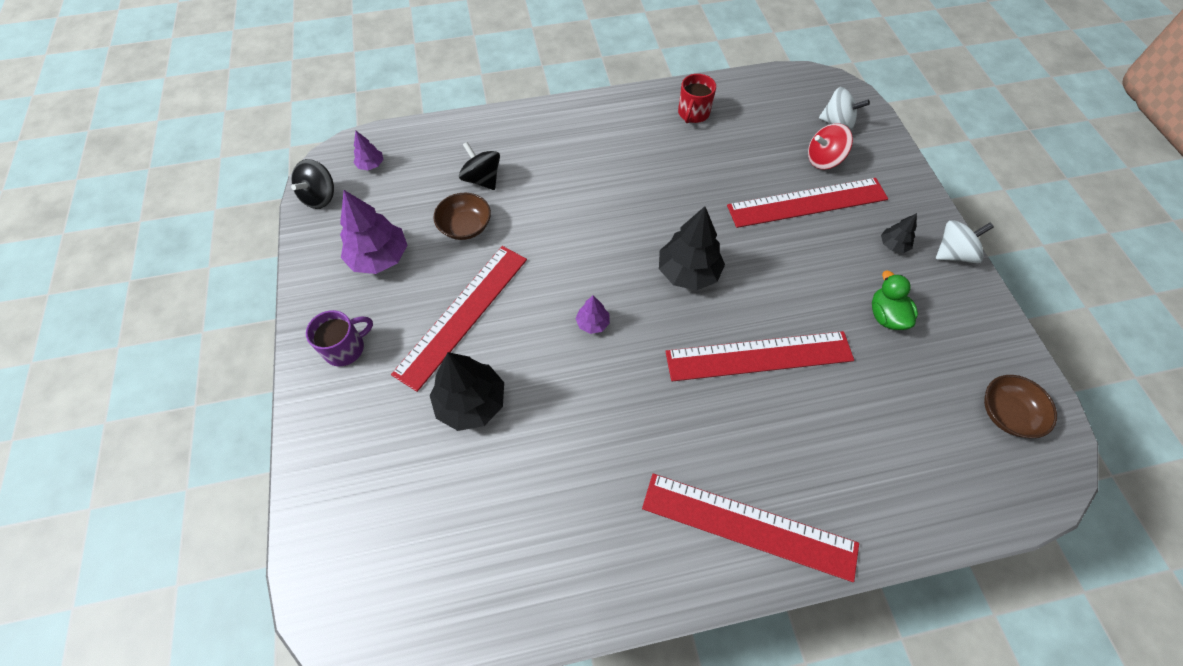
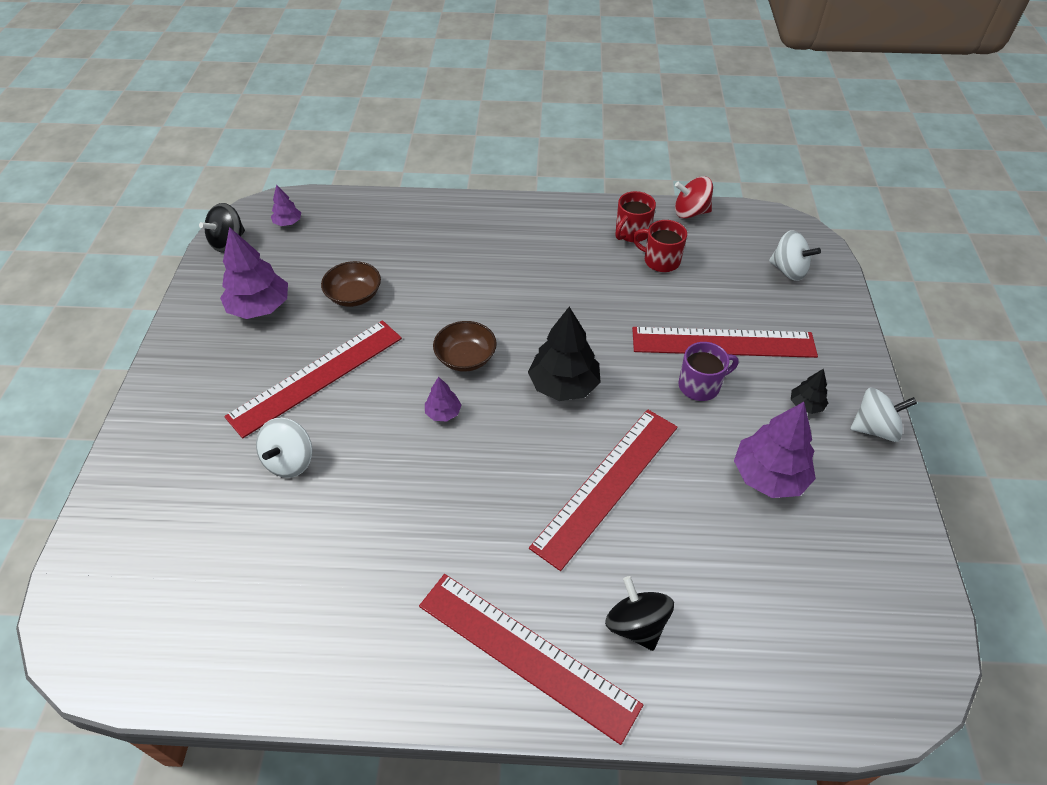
camera: 15 degrees right, 10 degrees down
purple mug [306,310,373,366] -> purple mug moved to [678,342,739,401]
black tree [430,352,504,431] -> white spinning top [256,418,312,478]
black spinning top [459,142,500,190] -> black spinning top moved to [605,576,674,651]
red ruler [665,331,854,381] -> red ruler turned 60 degrees counterclockwise [529,409,678,571]
red spinning top [808,123,853,169] -> red spinning top moved to [675,176,713,219]
green duck [872,271,918,330] -> purple tree [734,402,816,498]
brown bowl [984,375,1057,438] -> brown bowl moved to [433,321,497,372]
none -> red mug [633,220,687,272]

